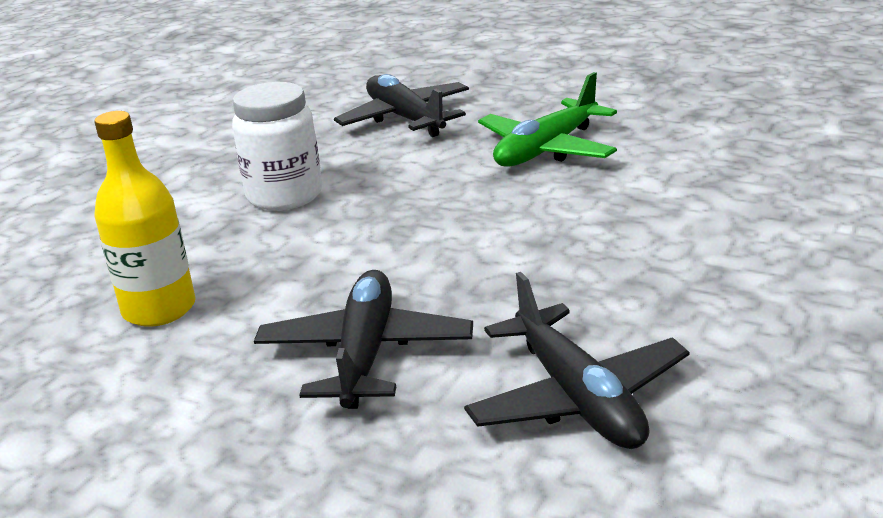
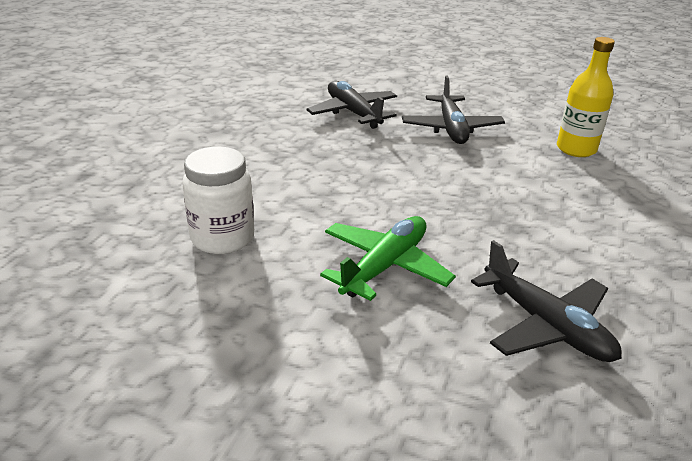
camera: 170 degrees right, 5 degrees up
white jar [232,82,322,211] -> white jar moved to [182,146,254,254]

